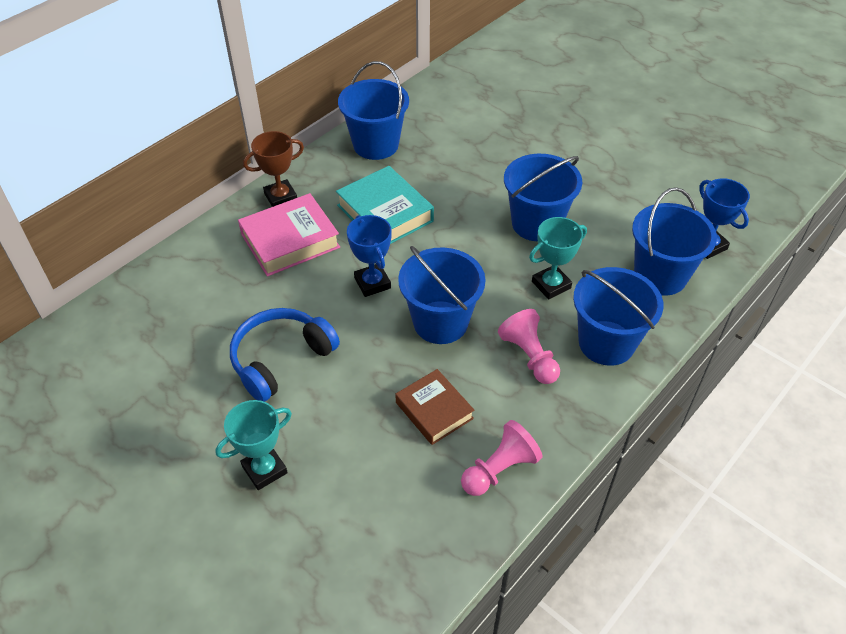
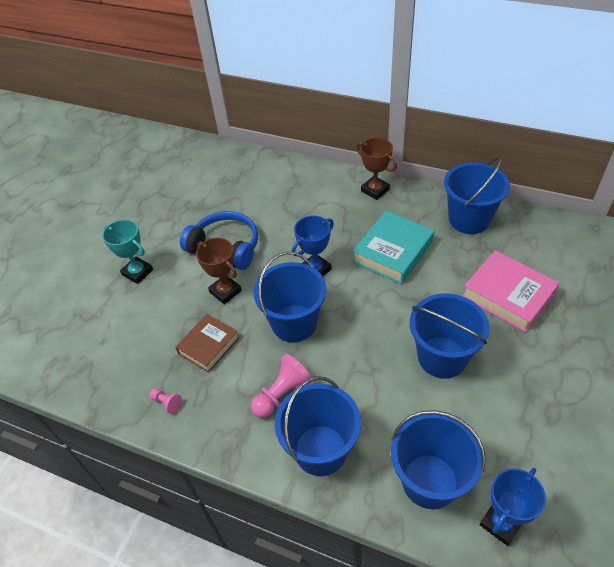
camera: 75 degrees right, 0 degrees up
pink book [238,193,340,277] -> pink book moved to [462,250,560,332]
pink pawn [461,420,542,496] -> pink pawn [150,388,182,414], size x0.52
turquoise trophy [529,217,587,299] -> none
none -> brown trophy [196,238,242,304]

